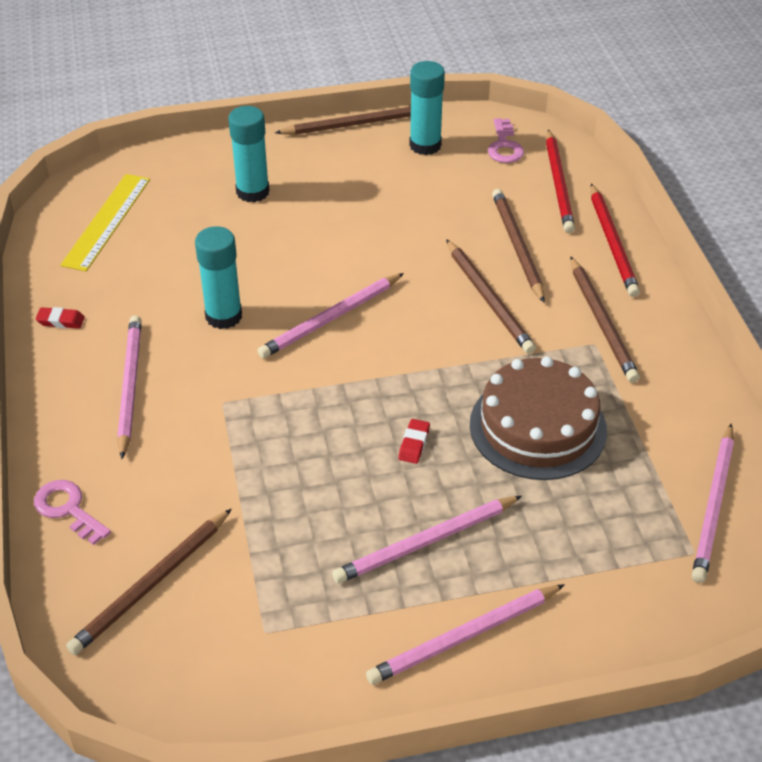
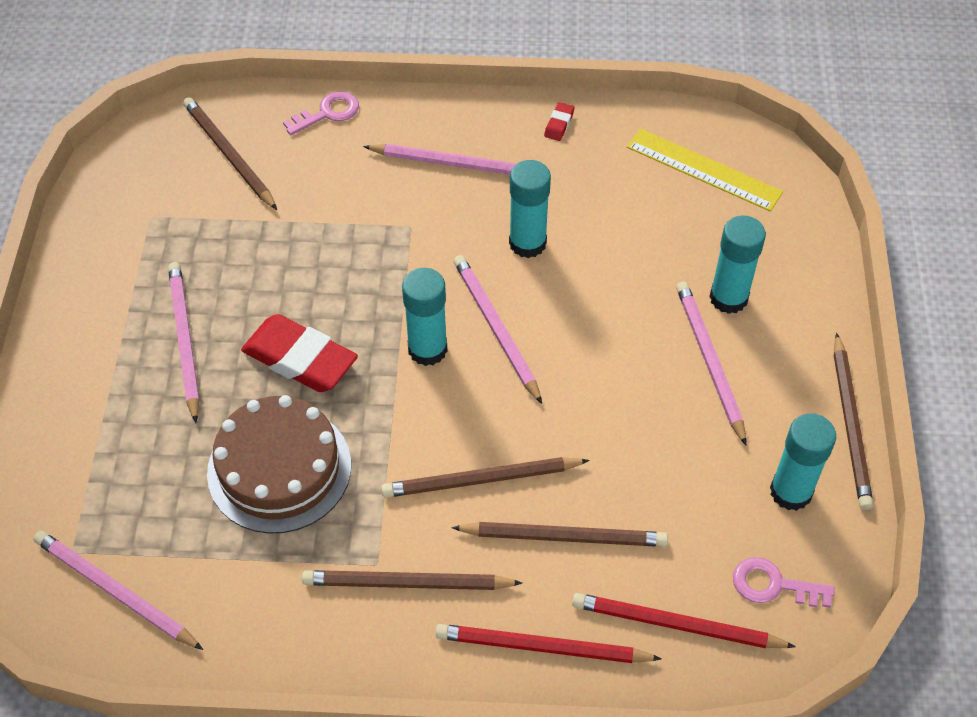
camera: 105 degrees right, 10 degrees up
pink pencil [366,584,565,685] -> pink pencil moved to [676,282,747,446]
red eraser [398,419,430,464] -> red eraser [241,314,358,392], size x2.39
none -> turquoise glue stick [402,268,447,366]

